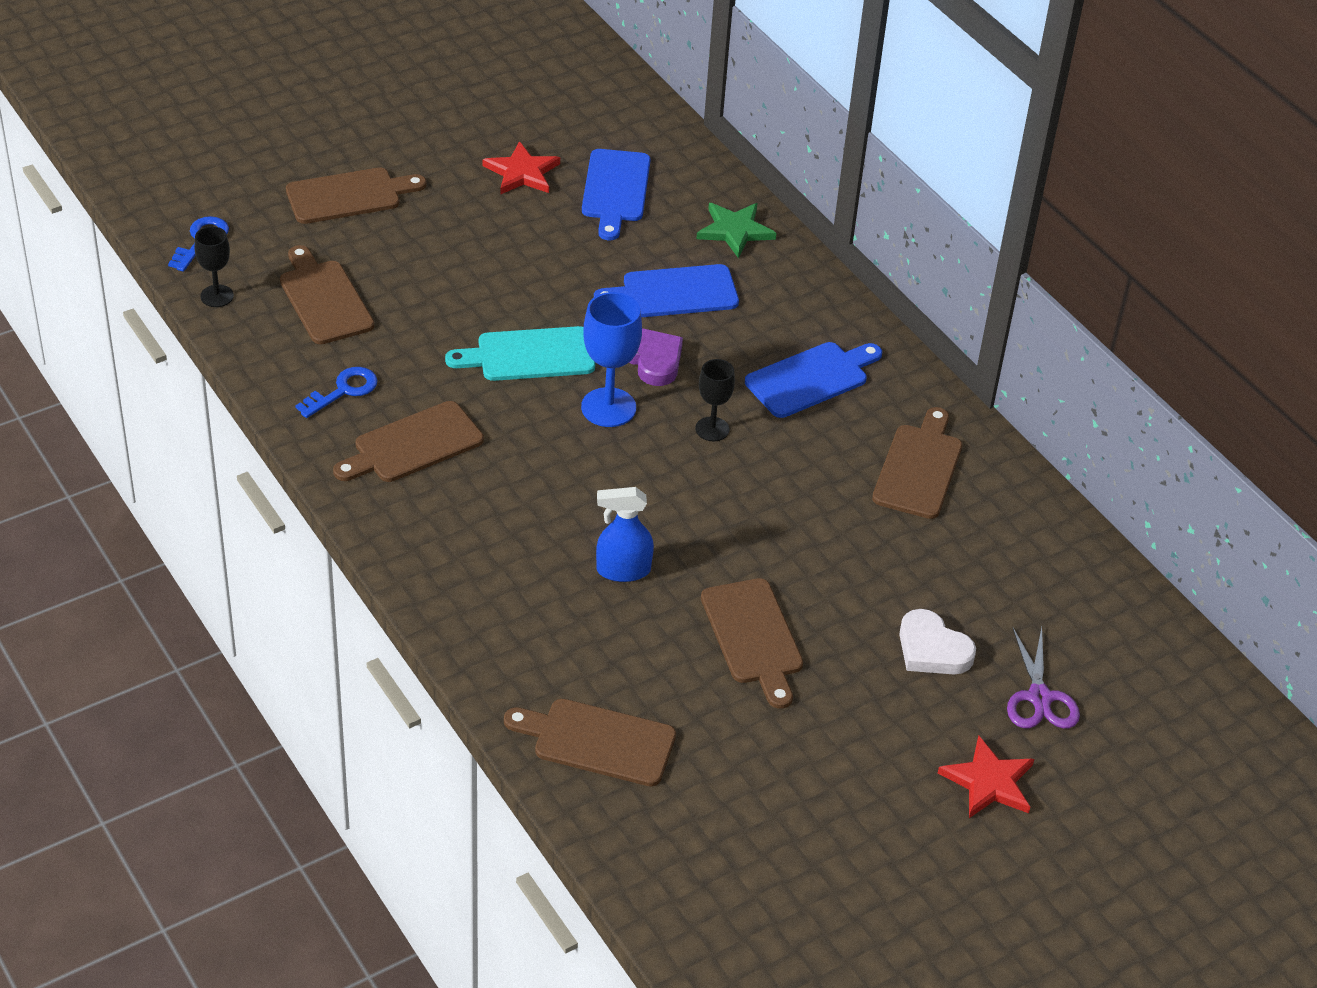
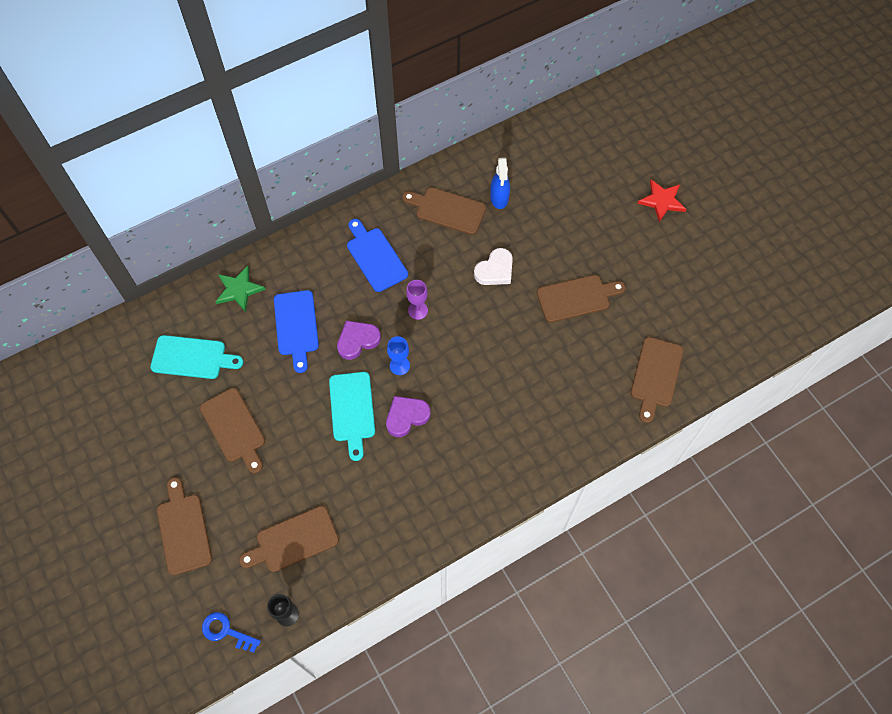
camera: 85 degrees left, 20 degrees up
blue key [295,367,378,418] -> none
brown cutting board [333,401,484,482] -> brown cutting board moved to [200,388,265,474]
red star [483,141,560,195] -> none
blue goblet [581,292,642,427] -> blue goblet [387,336,410,375], size x0.62
blue cutting board [582,149,650,240] -> turquoise cutting board [150,335,244,379]
blue spray bottle [596,487,654,582] -> blue spray bottle moved to [490,158,510,209]
black goblet [695,359,735,441] -> purple goblet [406,280,428,320]
white heart [899,609,976,674] -> white heart moved to [474,248,513,285]
purple scissors [1007,627,1080,729] -> none
none -> purple heart [386,396,431,437]

